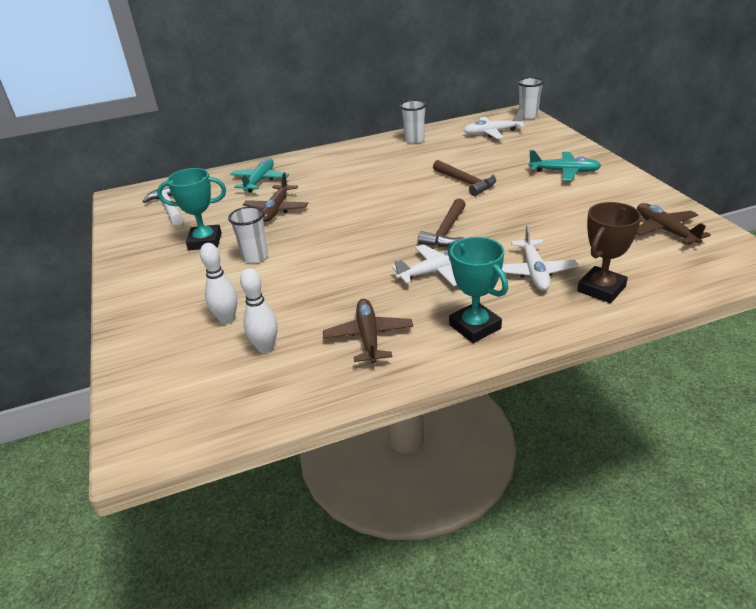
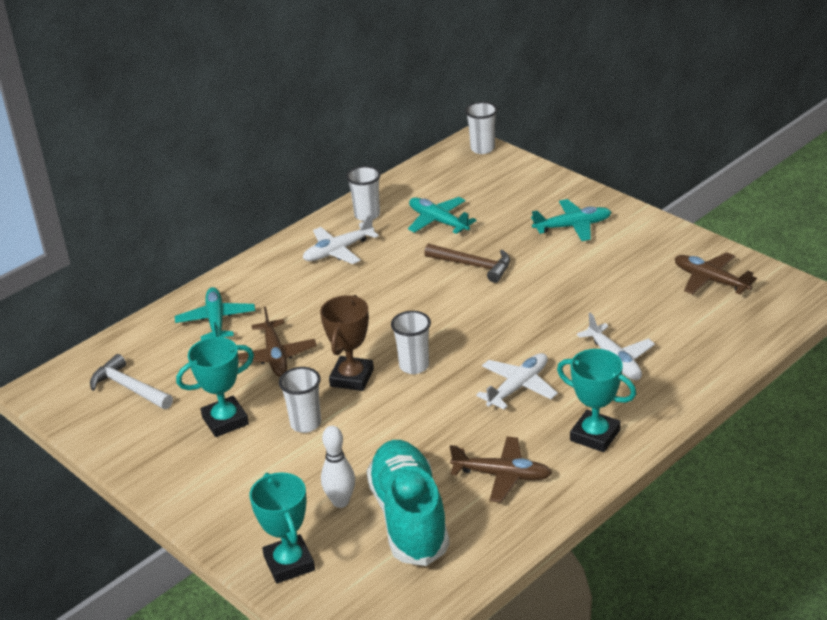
camera: 25 degrees left, 0 degrees up
white bowling pin [240,268,278,353] -> turquoise shoe [366,440,450,566]
brown plane [323,299,413,364] -> brown plane turned 135 degrees clockwise [450,436,552,503]
brown hammer [418,199,466,247] -> none
white plane [463,110,524,139] -> white plane moved to [303,214,379,264]
brown trophy [577,202,641,303] -> brown trophy moved to [320,295,374,391]
none -> turquoise trophy [249,472,315,583]
none -> white cup [391,311,431,374]
none -> turquoise plane [408,197,477,234]

